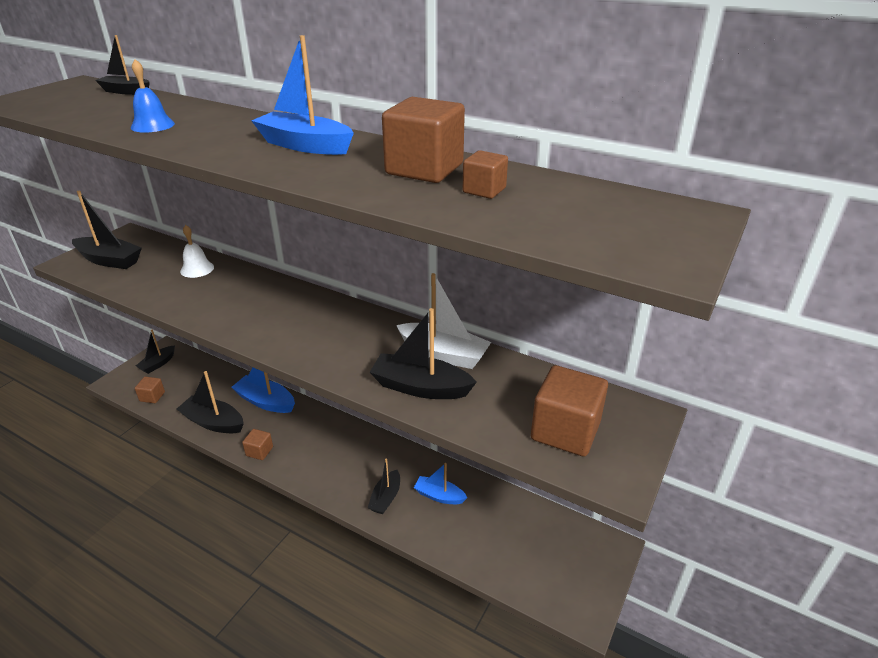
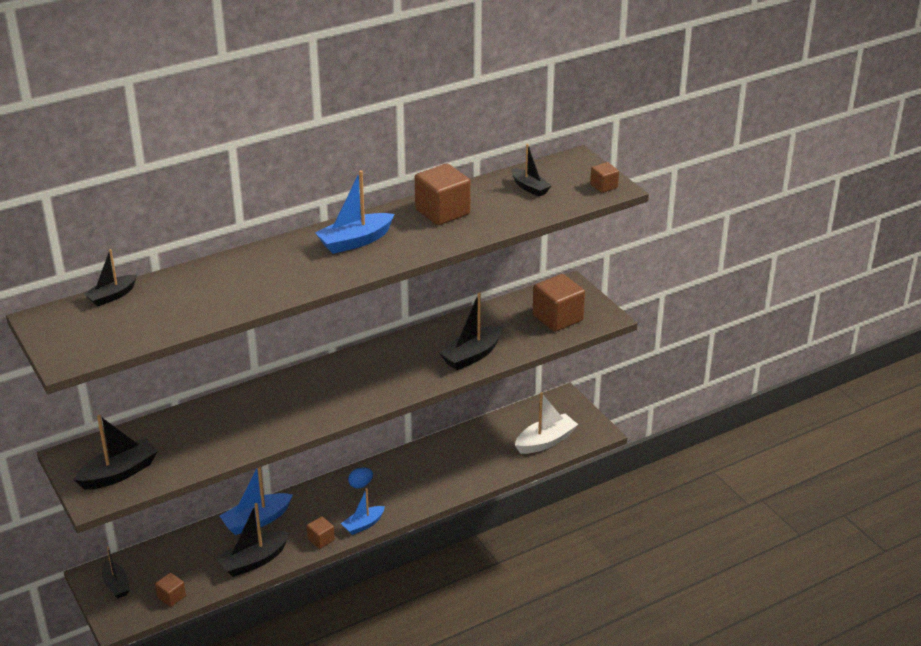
camera: 60 degrees left, 0 degrees up
blue bell [131,59,175,133] -> none
white bell [180,225,214,278] -> none
black boat [368,458,400,514] -> black boat moved to [511,144,552,197]
white boat [396,273,491,369] -> white boat moved to [515,392,578,454]
blue boat [414,463,467,504] -> blue boat moved to [341,488,385,535]
brown cube [463,150,508,199] -> brown cube moved to [590,162,619,193]
none -> blue egg [348,467,373,488]

